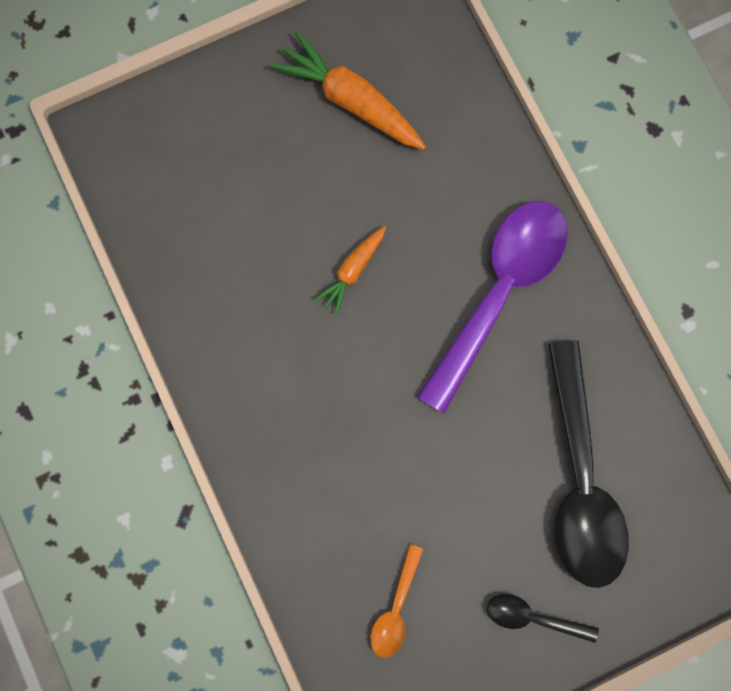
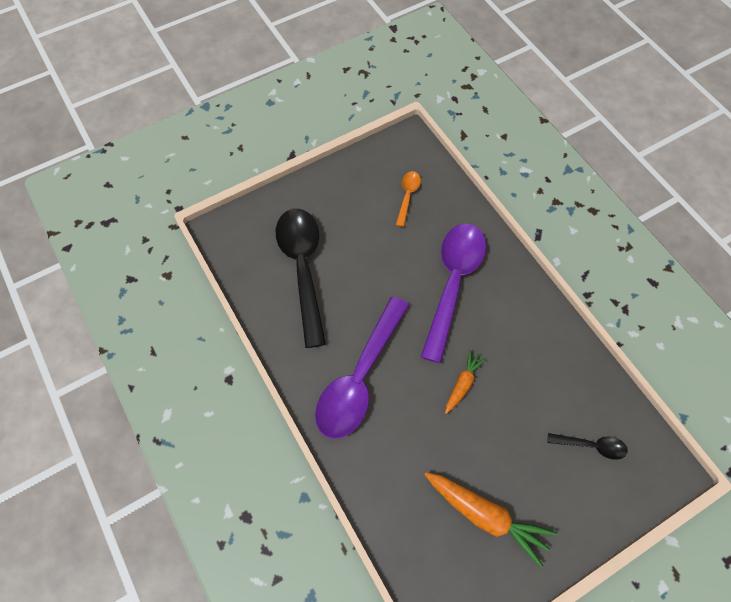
camera: 175 degrees right, 15 degrees down
black spoon [487,594,599,643] -> black spoon moved to [548,433,628,460]
none -> purple spoon [421,224,486,363]

